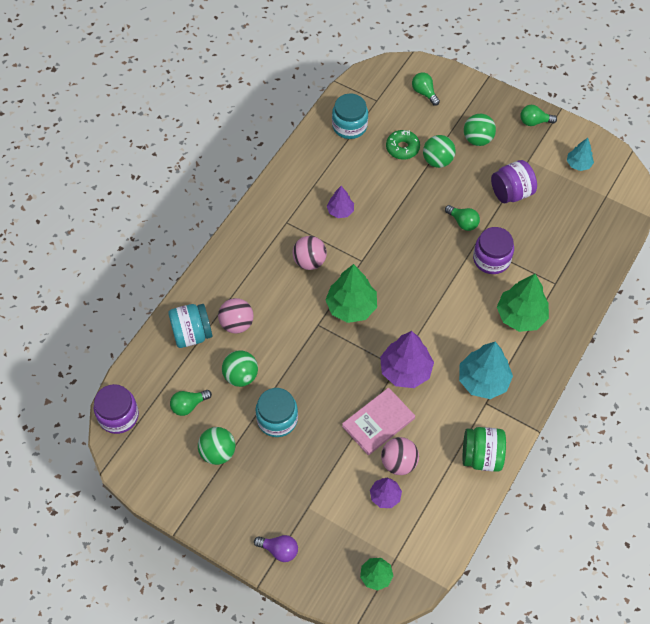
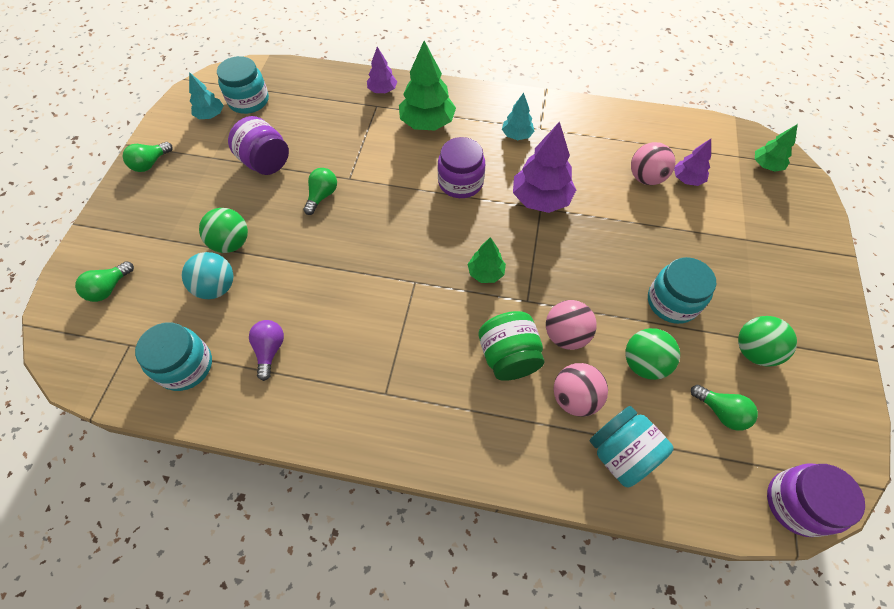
camera: 110 degrees left, 0 degrees up
purple light bulb [254,535,298,562] -> purple light bulb moved to [249,320,284,381]
pink ball [292,236,327,270] -> pink ball moved to [546,300,597,350]
green tree [325,264,377,323] -> green tree [468,237,506,283], size x0.56
purple tree [327,186,354,218] -> purple tree moved to [367,47,397,93]
pink book [342,387,415,455] -> none
green donut [386,130,420,160] -> turquoise ball [182,252,234,299]
turquoise tree [459,342,513,399] -> turquoise tree [502,93,534,140], size x0.56
green jar [463,427,506,472] -> green jar moved to [479,311,545,381]
green ball [464,114,496,146] -> none
purple jar [473,227,514,274] -> purple jar moved to [438,137,485,198]
green light bulb [520,105,557,126] -> green light bulb turned 60 degrees clockwise [123,142,173,172]
none -> turquoise jar [217,56,269,114]

